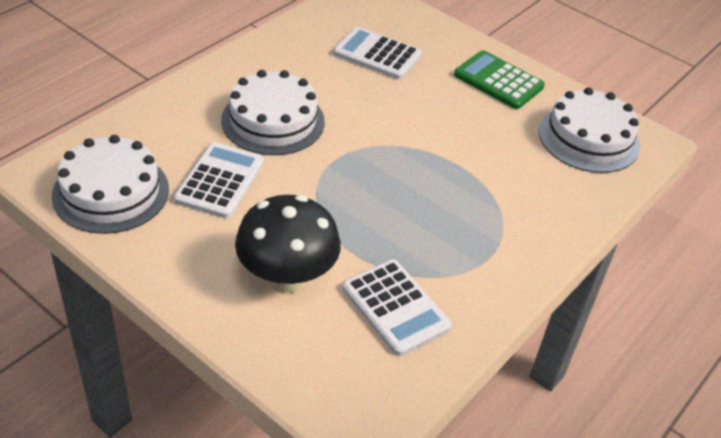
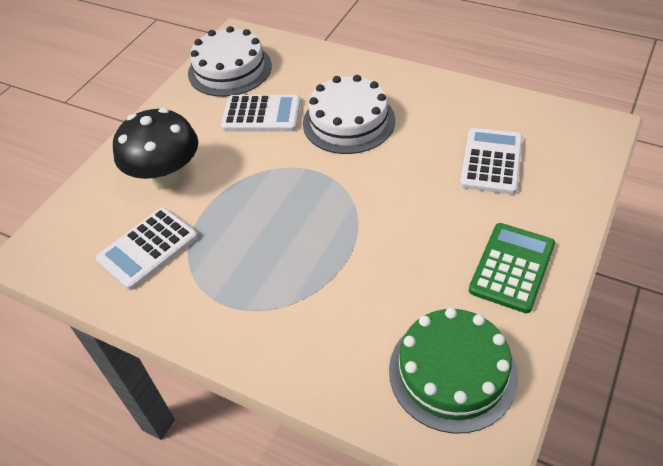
camera: 85 degrees right, 5 degrees up
white cake [539,87,640,173] -> green cake [389,308,518,434]

